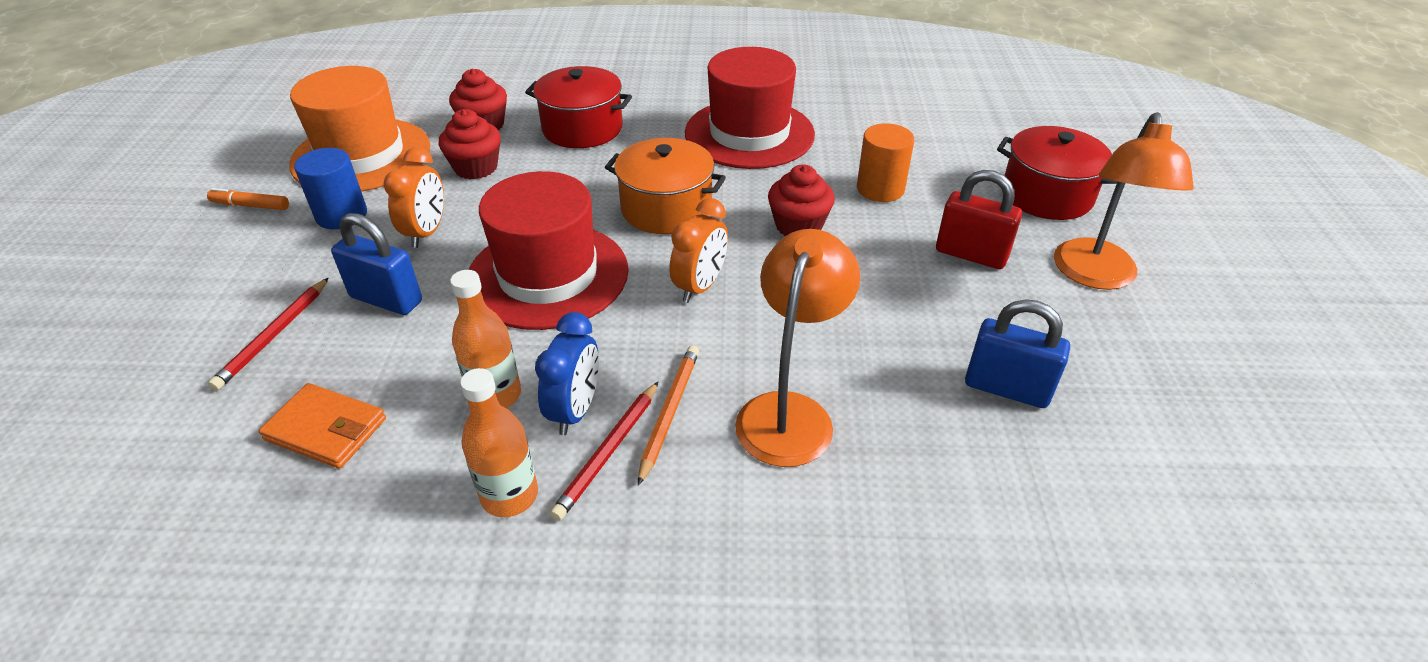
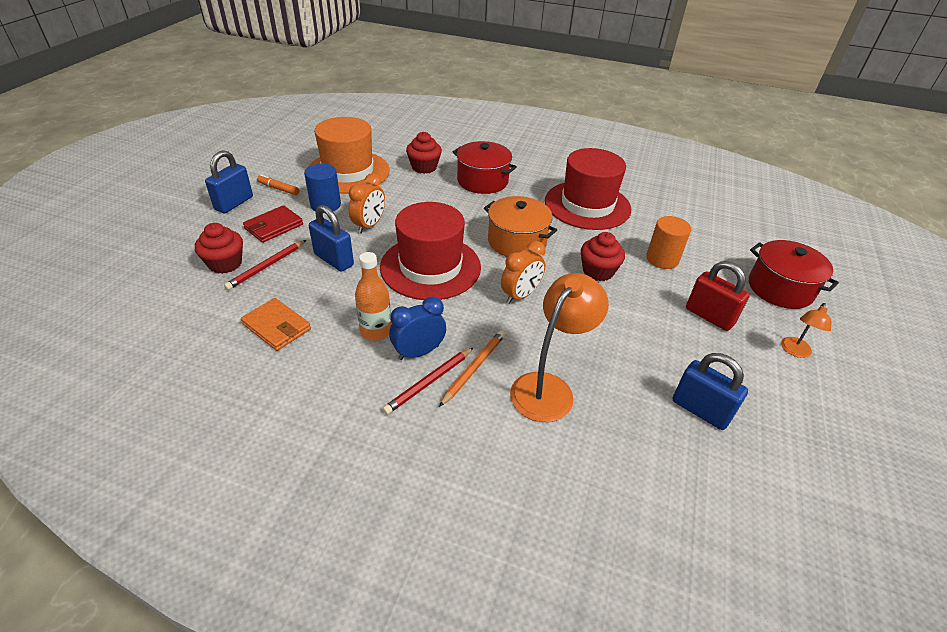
camera: 15 degrees right, 0 degrees up
red cupcake [439,109,501,179] -> red cupcake moved to [195,223,243,274]
orange bottle [460,368,538,517] -> none
blue clock [535,312,599,435] -> blue clock turned 150 degrees counterclockwise [389,297,446,360]
orange lamp [1054,112,1194,290] -> orange lamp [781,303,832,358], size x0.51
none -> blue padlock [205,150,253,213]
none -> red wallet [243,205,303,243]

